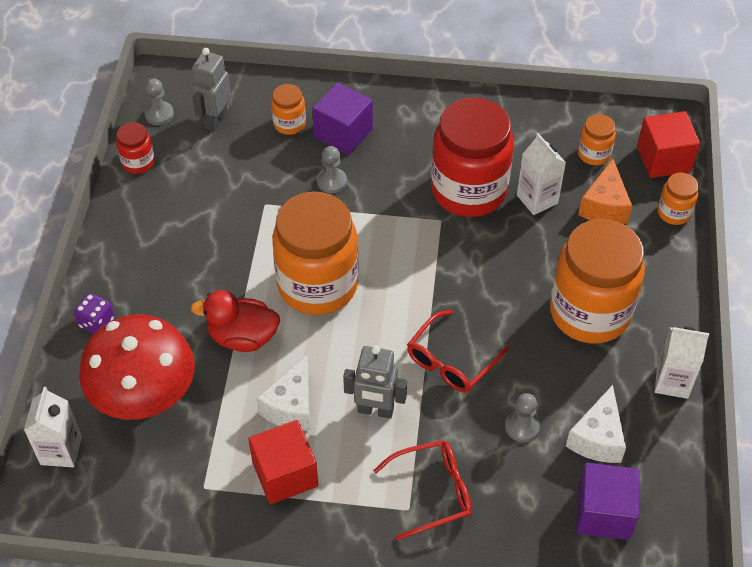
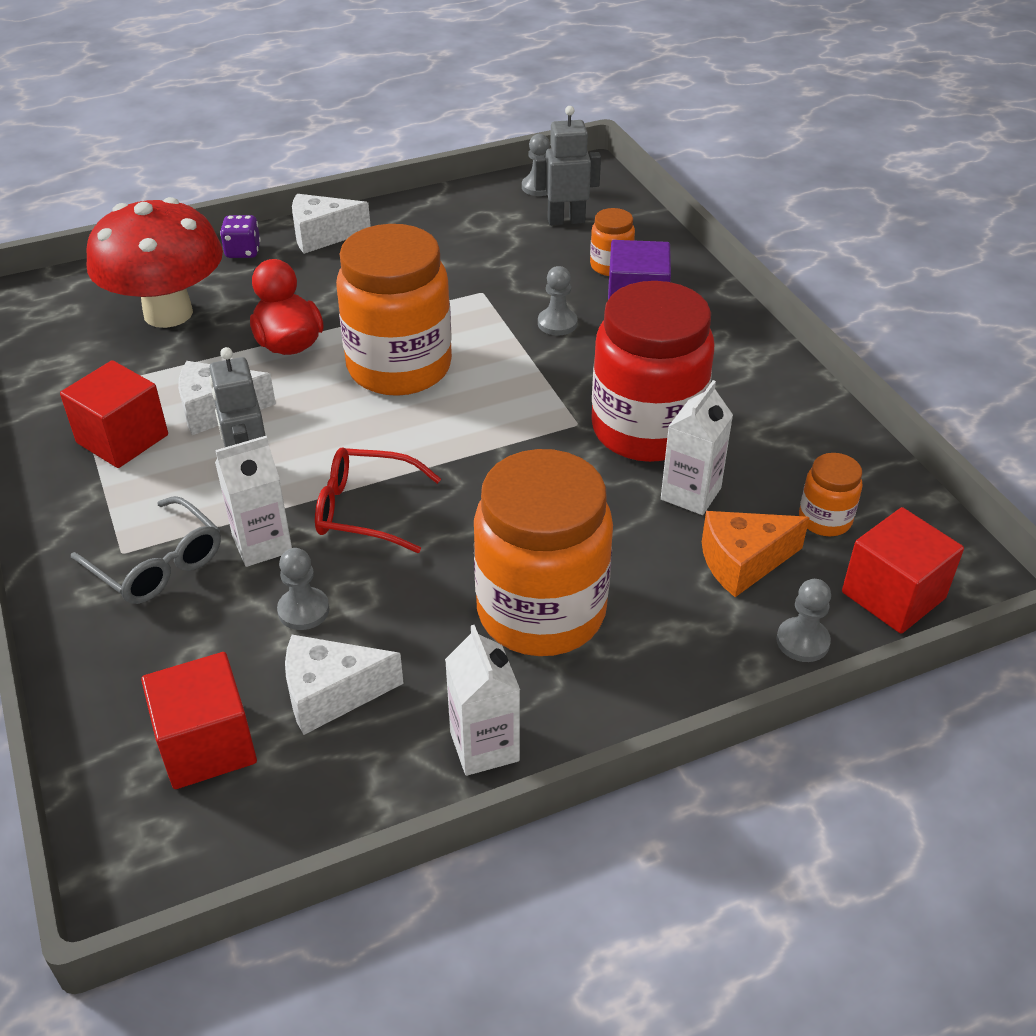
camera: 60 degrees right, 10 degrees down
white carton [24,387,82,468] -> white carton moved to [215,436,292,567]
red jar [116,122,155,174] -> none
red glasses [373,440,472,540] -> grey glasses [71,496,221,604]
purple cube [576,463,640,540] -> red cube [141,652,257,789]
orange jar [658,172,699,225] -> grey pawn [776,579,831,662]
none -> white cheese [292,194,371,254]

